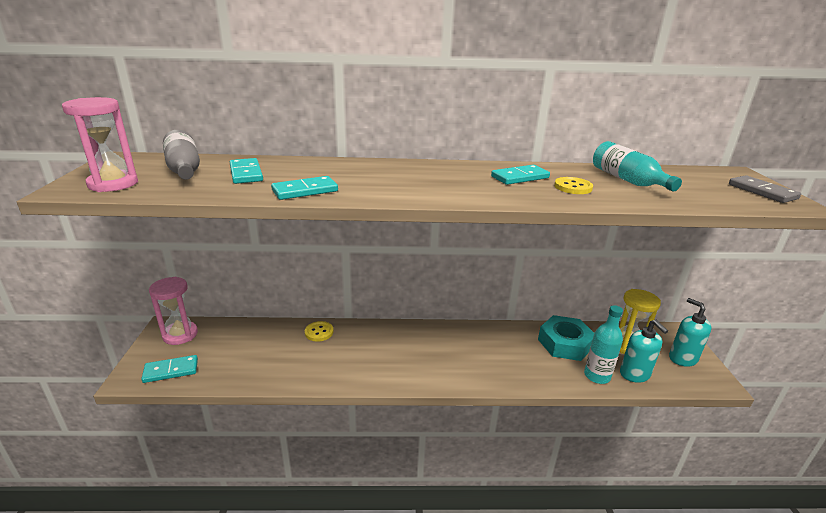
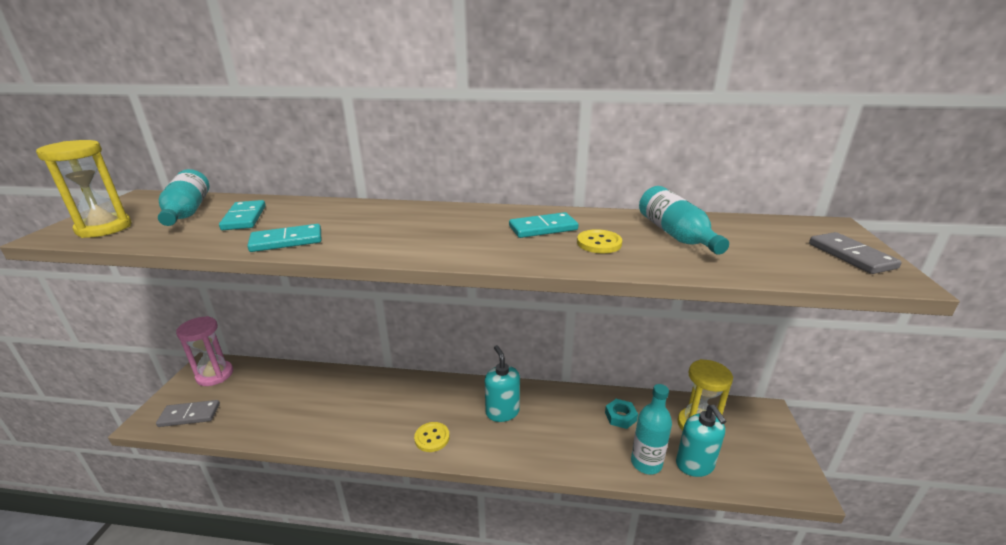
camera: 10 degrees right, 0 degrees up
pink hourglass [62,97,138,192] -> yellow hourglass [36,140,131,238]
turquoise domino [141,355,198,383] -> grey domino [156,400,220,427]
grey bottle [163,130,200,180] -> turquoise bottle [158,169,209,226]
yellow button [305,321,333,342] -> yellow button moved to [414,422,450,452]
turquoise nut [538,315,594,361] -> turquoise nut [605,399,638,429], size x0.51
turquoise soap dispenser [669,298,712,367] -> turquoise soap dispenser moved to [485,345,520,422]

